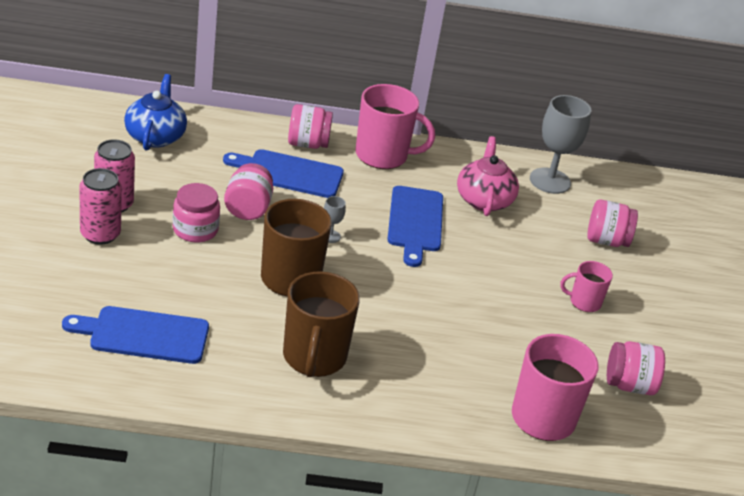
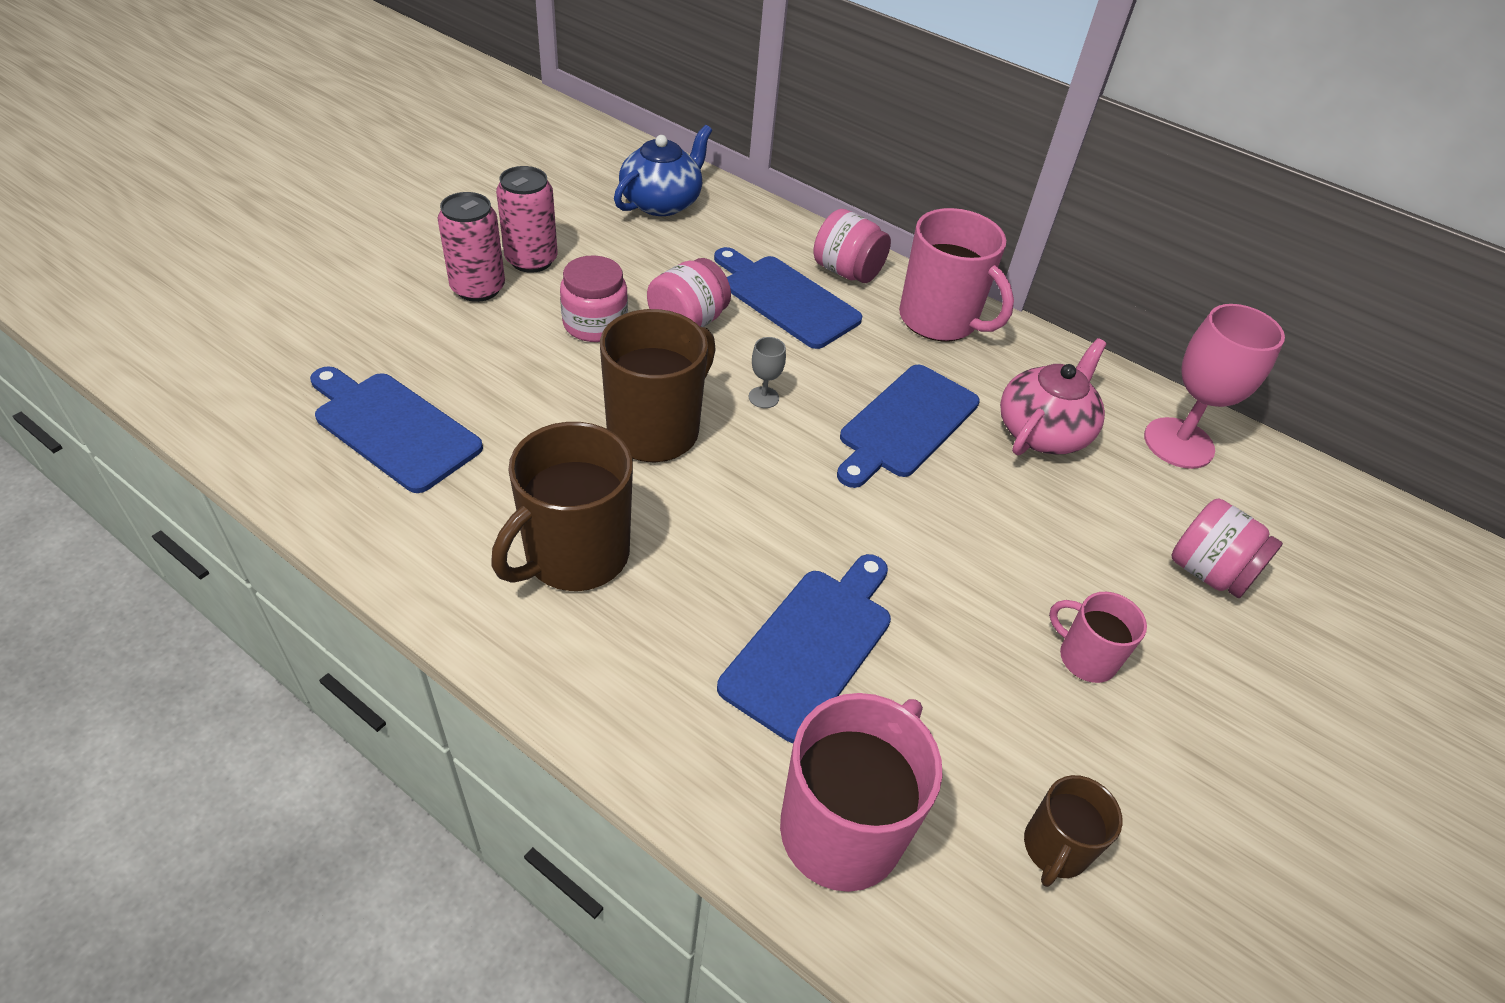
camera: 35 degrees right, 10 degrees up
grey goblet [530,95,591,194] -> pink goblet [1144,304,1285,469]
pink jar [607,341,665,395] -> brown mug [1024,775,1123,887]
none -> blue cutting board [717,554,891,743]

